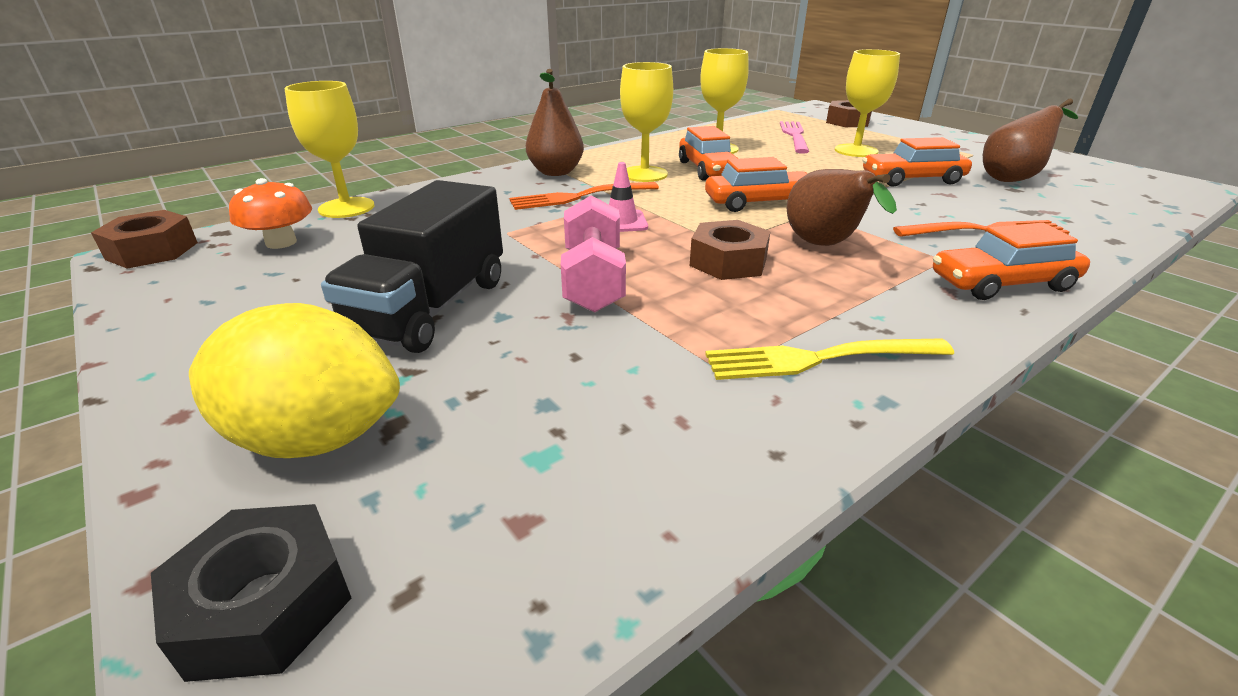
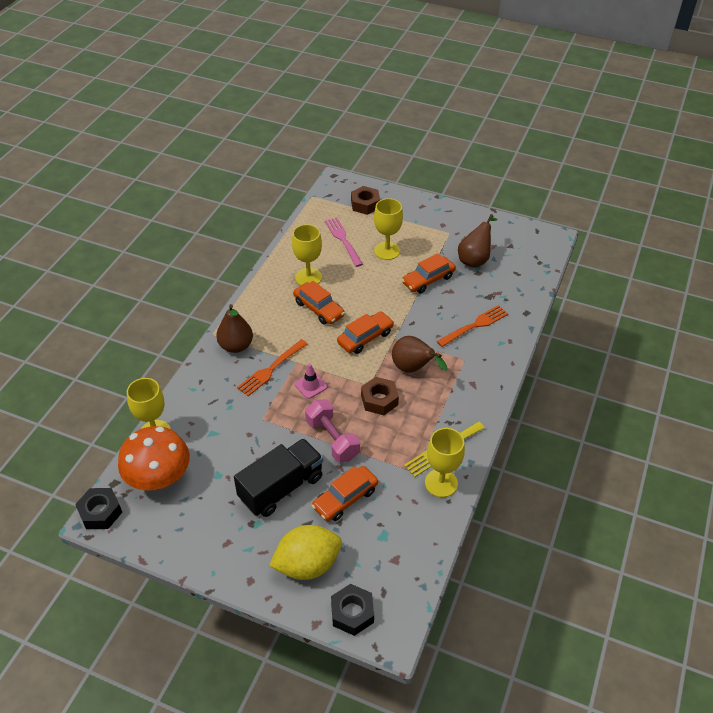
camera: 30 degrees left, 15 degrees up
brown nut [91,210,198,269] -> black nut [75,488,122,529]
orange mushroom [229,178,312,249] -> orange mushroom [118,426,190,490], size x1.73
black truck [321,180,503,353] -> black truck turned 120 degrees counterclockwise [234,438,323,517]
yellow goblet [620,62,673,182] -> yellow goblet moved to [425,428,465,497]
orange car [933,223,1090,300] -> orange car moved to [311,466,378,521]

